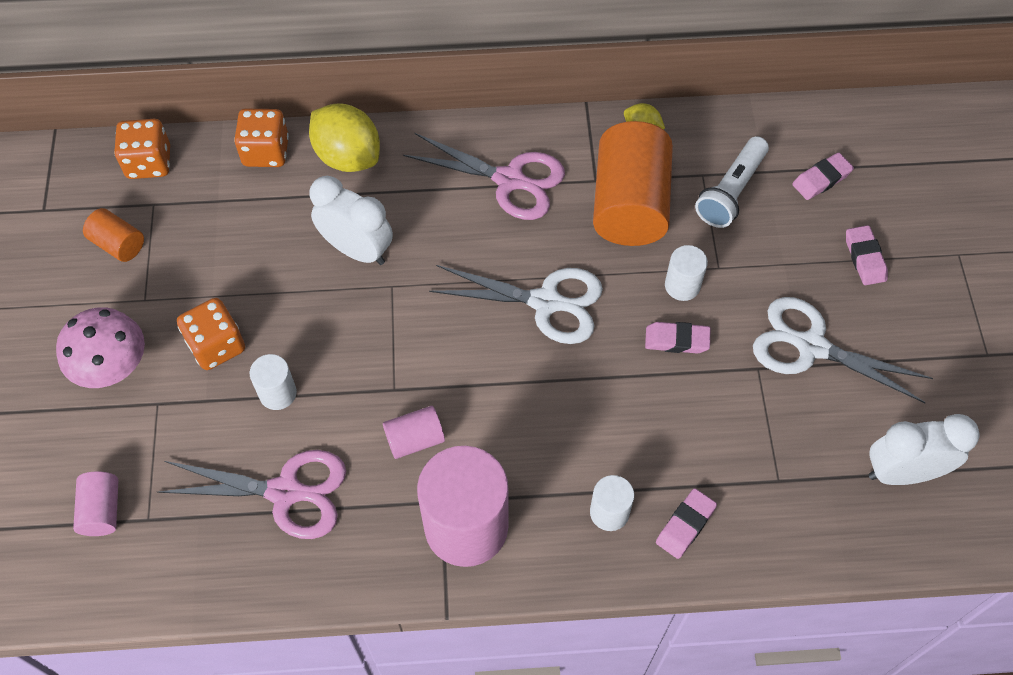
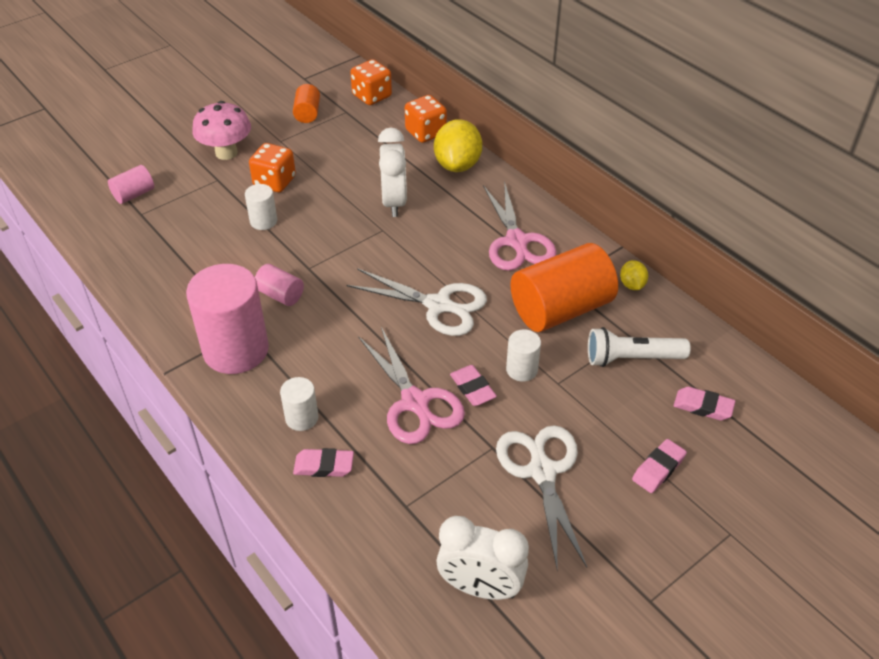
camera: 55 degrees right, 15 degrees down
pink scissors [157,450,346,539] -> pink scissors moved to [358,327,465,444]
white scissors [429,265,603,344] -> white scissors turned 45 degrees counterclockwise [346,268,487,336]
white clock [869,414,980,485] -> white clock turned 150 degrees clockwise [436,516,529,600]

